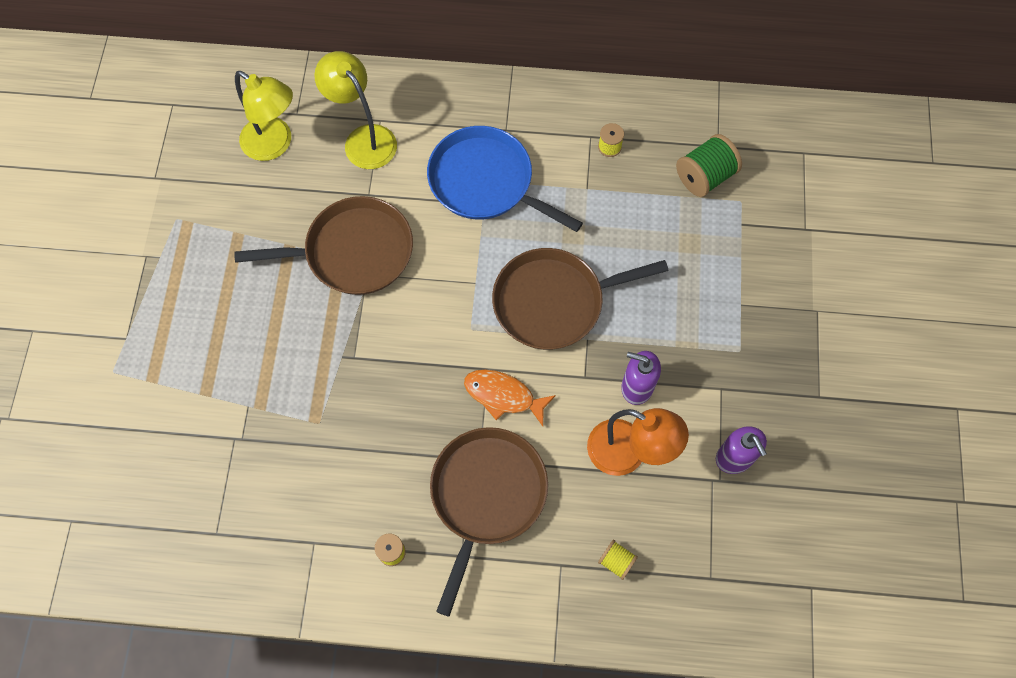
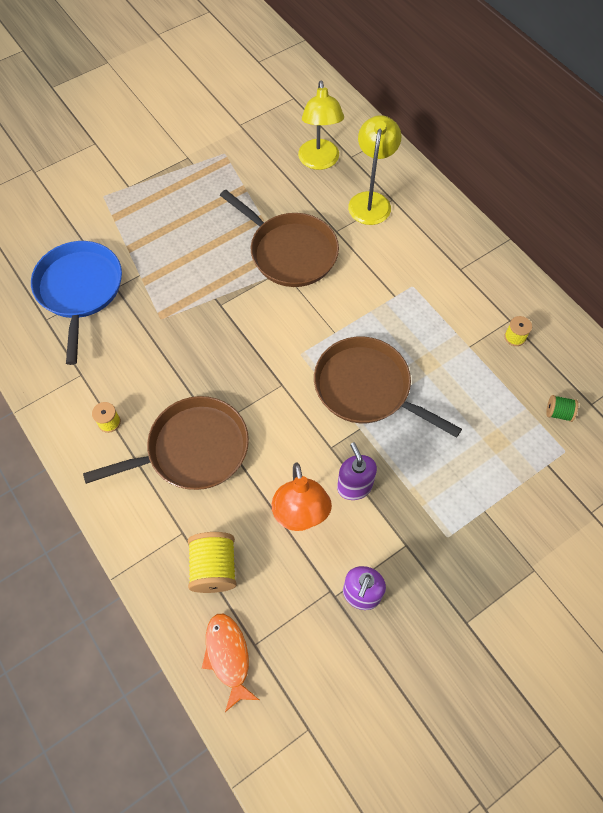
camera: 50 degrees right, 5 degrees down
blue pan [427,126,583,232] -> blue pan moved to [31,241,122,365]
orange fish [464,369,556,426] -> orange fish moved to [202,614,259,712]
yellow spool [598,540,638,580] -> yellow spool [188,532,237,593], size x1.84
green spool [676,134,742,197] -> green spool [546,395,578,422], size x0.54

